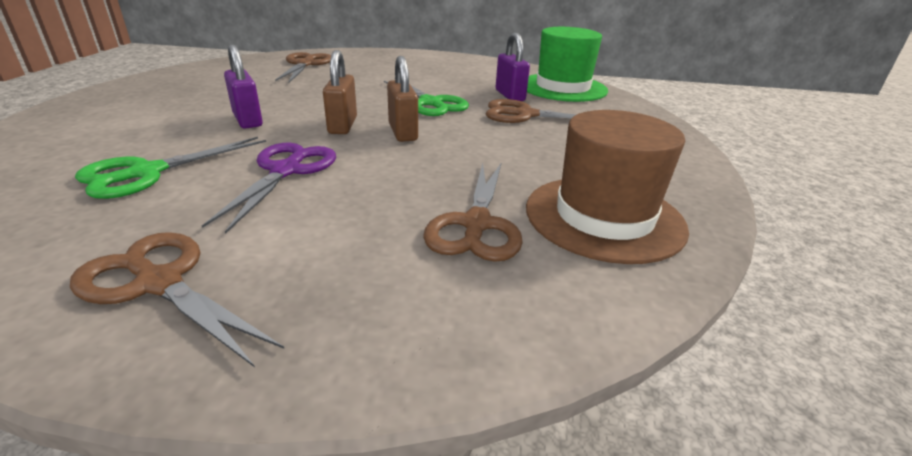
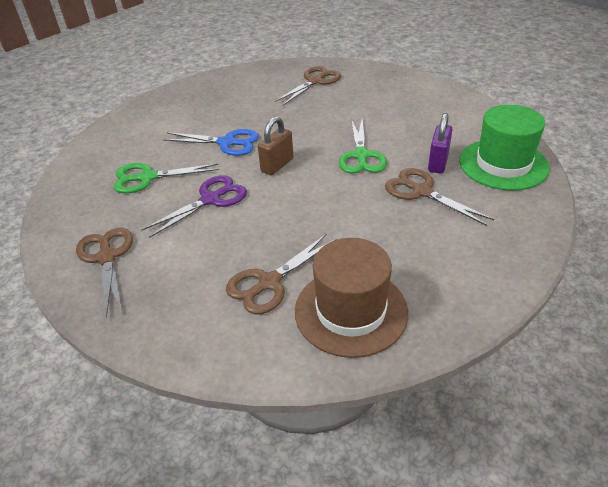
camera: 40 degrees right, 10 degrees up
purple padlock [224,45,263,129] -> blue scissors [163,129,259,156]
brown padlock [387,56,418,142] -> none

